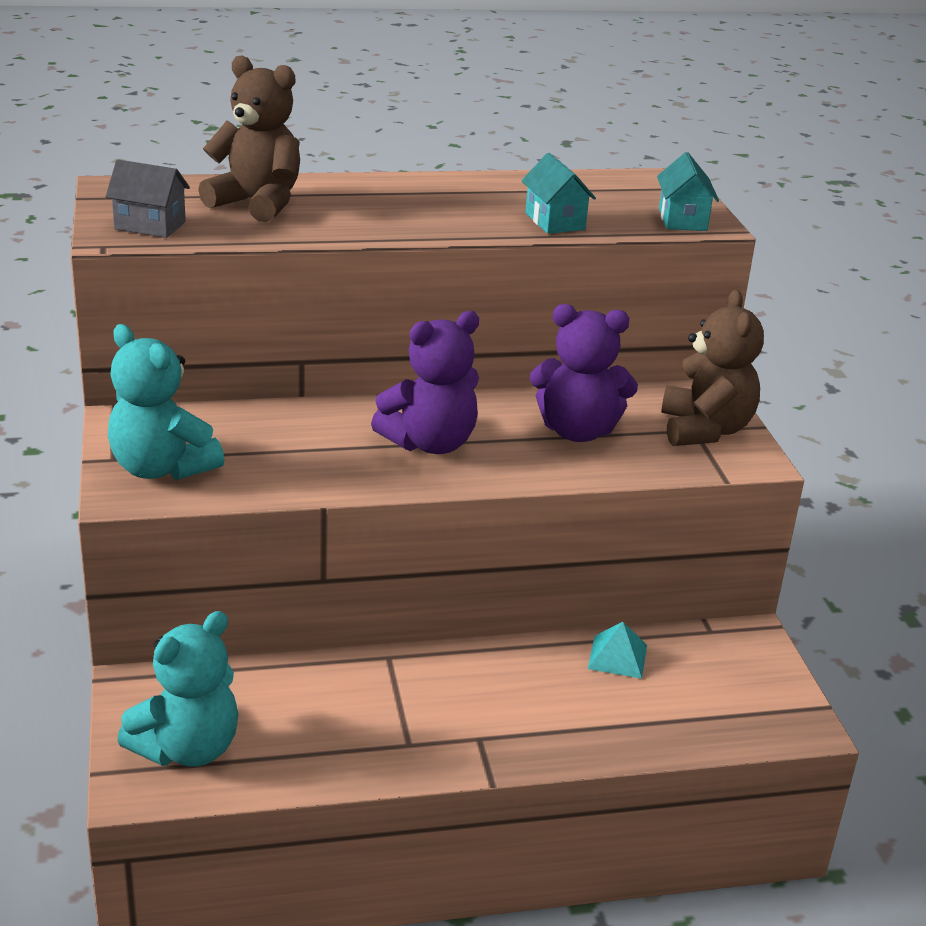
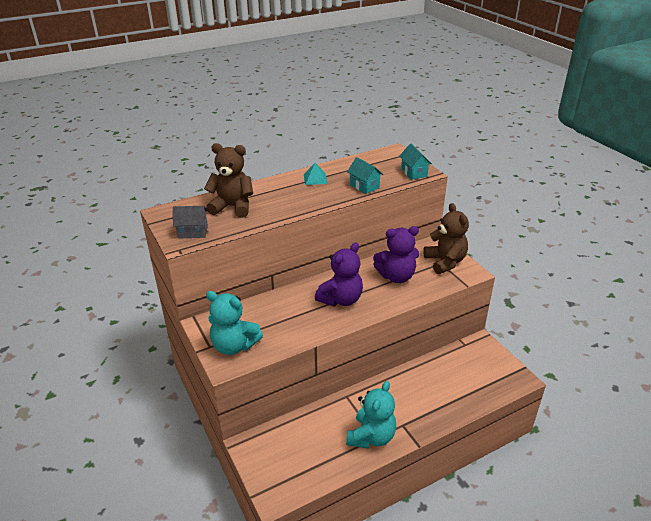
camera: 15 degrees left, 5 degrees up
turquoise teddy bear [117,611,239,767] -> turquoise teddy bear moved to [346,381,396,449]
turquoise pyramid [588,622,647,679] -> turquoise pyramid moved to [304,163,328,185]

